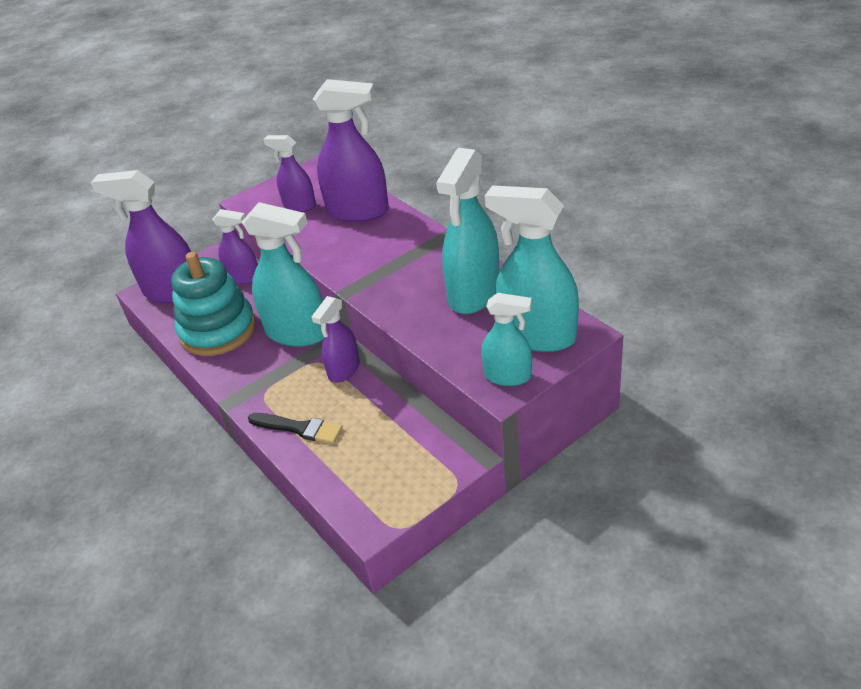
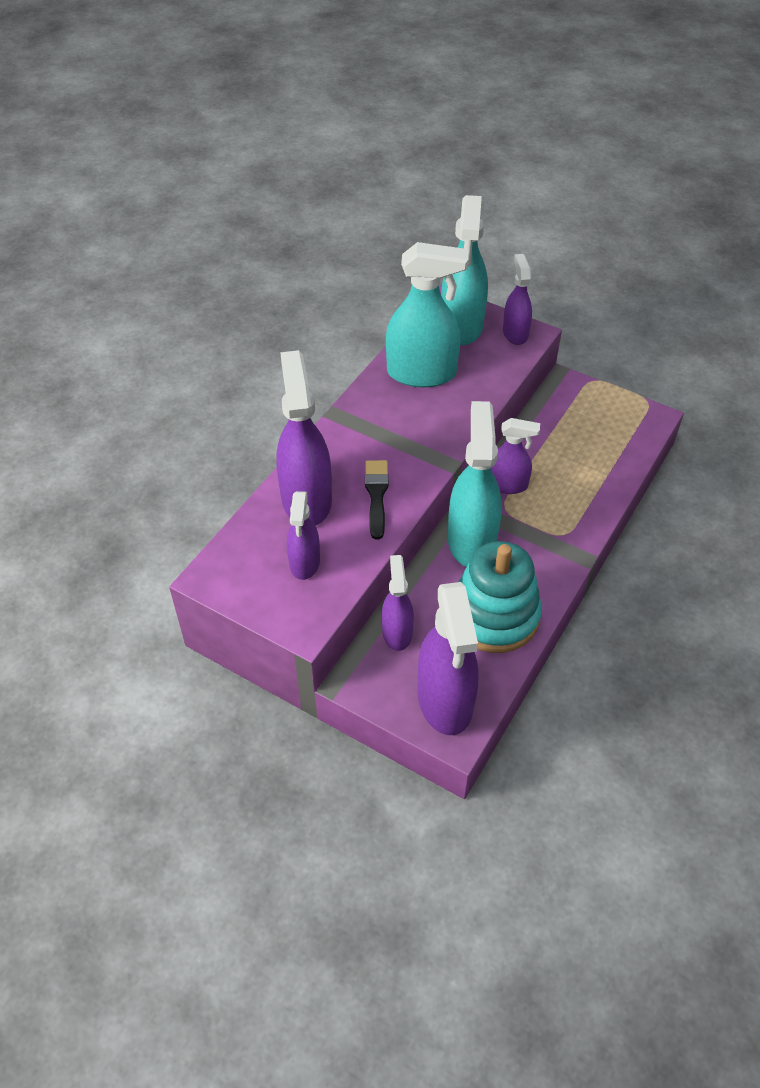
camera: 115 degrees left, 10 degrees up
black brush [248,413,343,444] -> black brush moved to [365,460,389,540]
turquoise spray bottle [481,293,532,386] -> purple spray bottle [503,254,532,345]

